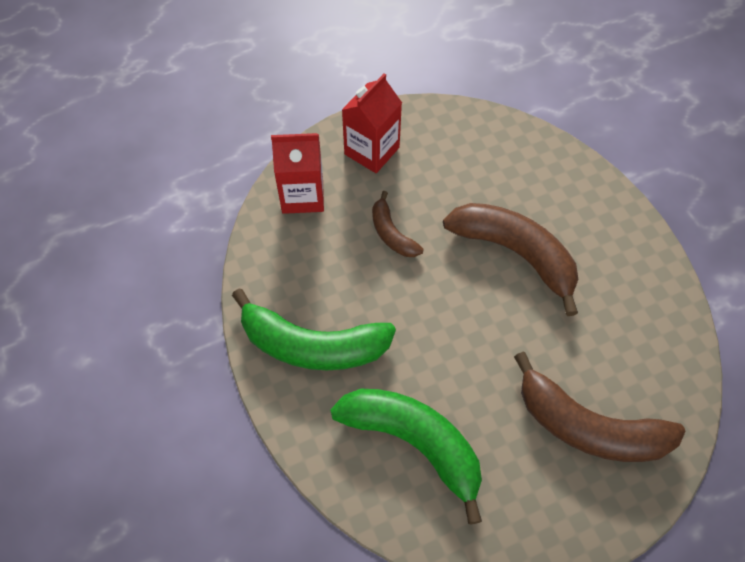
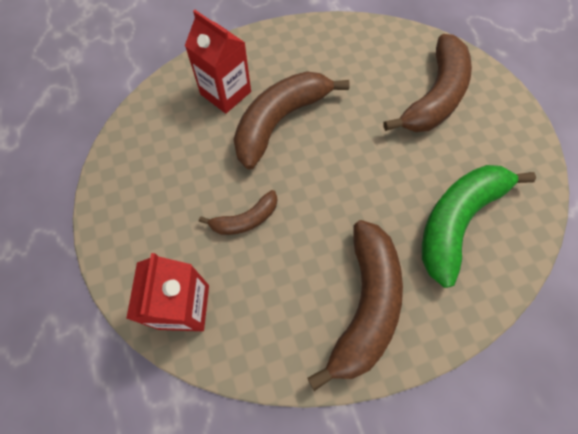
camera: 85 degrees left, 5 degrees up
green banana [232,289,396,370] -> brown banana [307,220,403,391]
red carton [342,73,402,173] -> red carton moved to [185,10,251,114]

